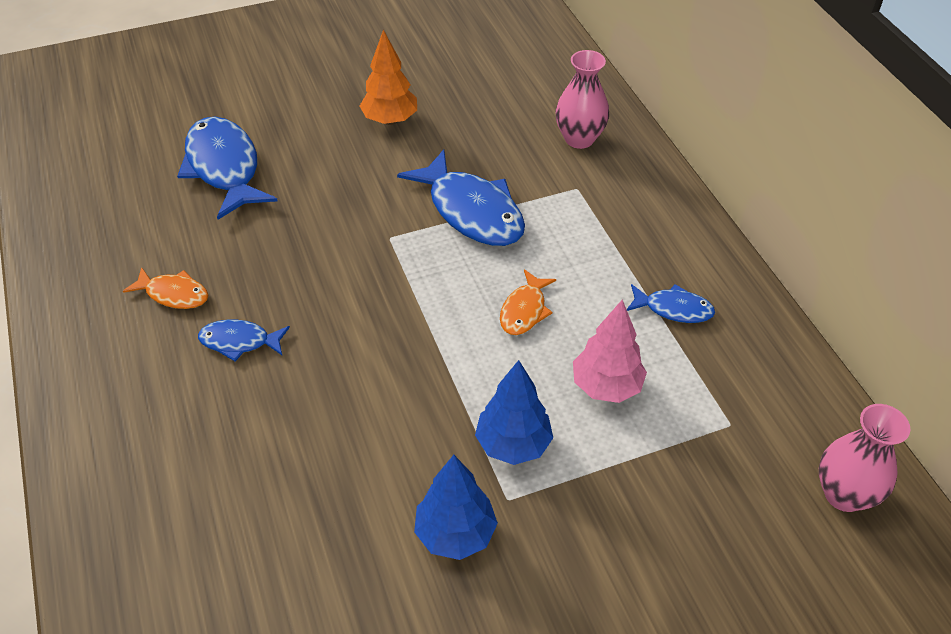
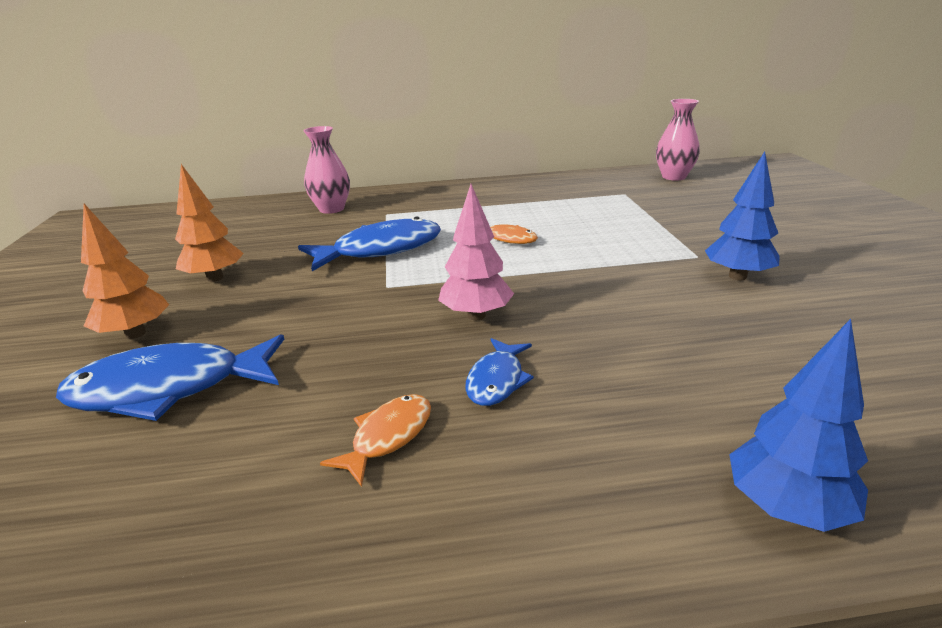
camera: 75 degrees left, 20 degrees down
blue tree [475,360,553,465] -> blue tree moved to [729,319,868,532]
pink tree [573,299,647,403] -> pink tree moved to [438,184,514,320]
blue fish [627,284,715,323] -> none
none -> orange tree [81,204,169,339]

